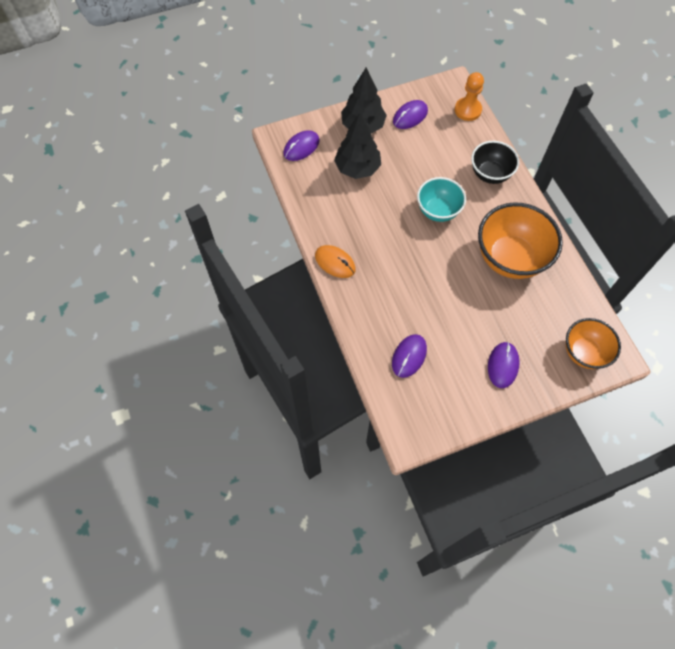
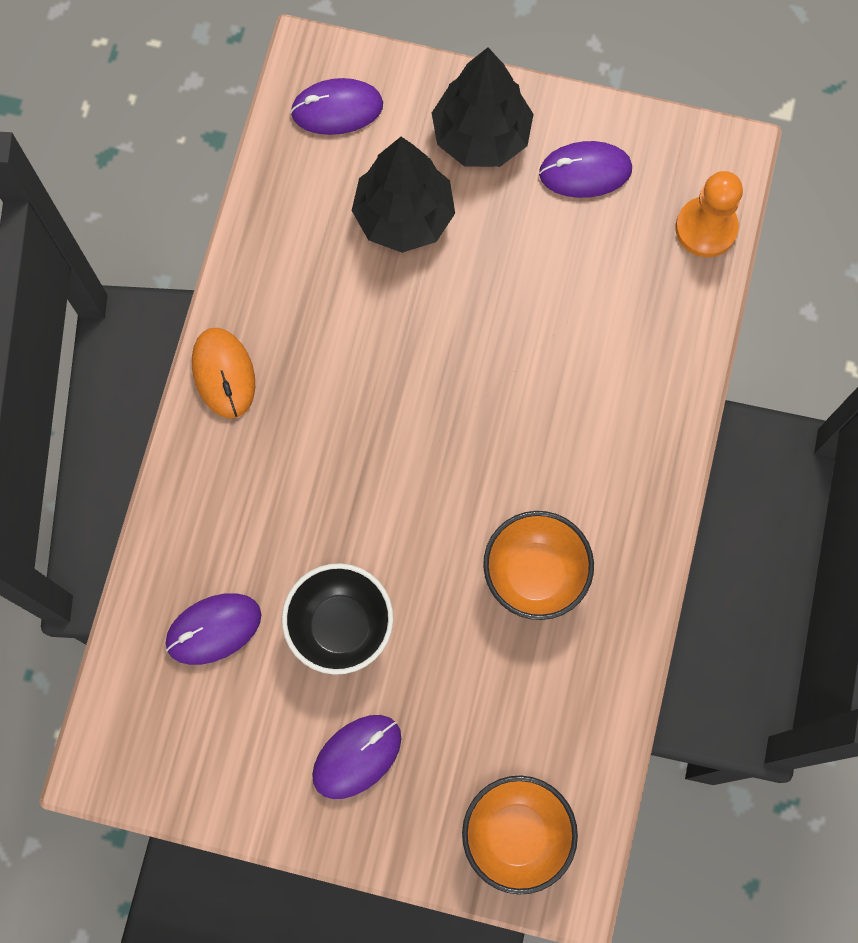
camera: 35 degrees right, 10 degrees up
turquoise bowl [417,177,466,222] -> none
black bowl [471,141,519,184] -> black bowl moved to [282,563,393,675]
orange bowl [478,202,563,279] -> orange bowl [483,511,594,620], size x0.62

